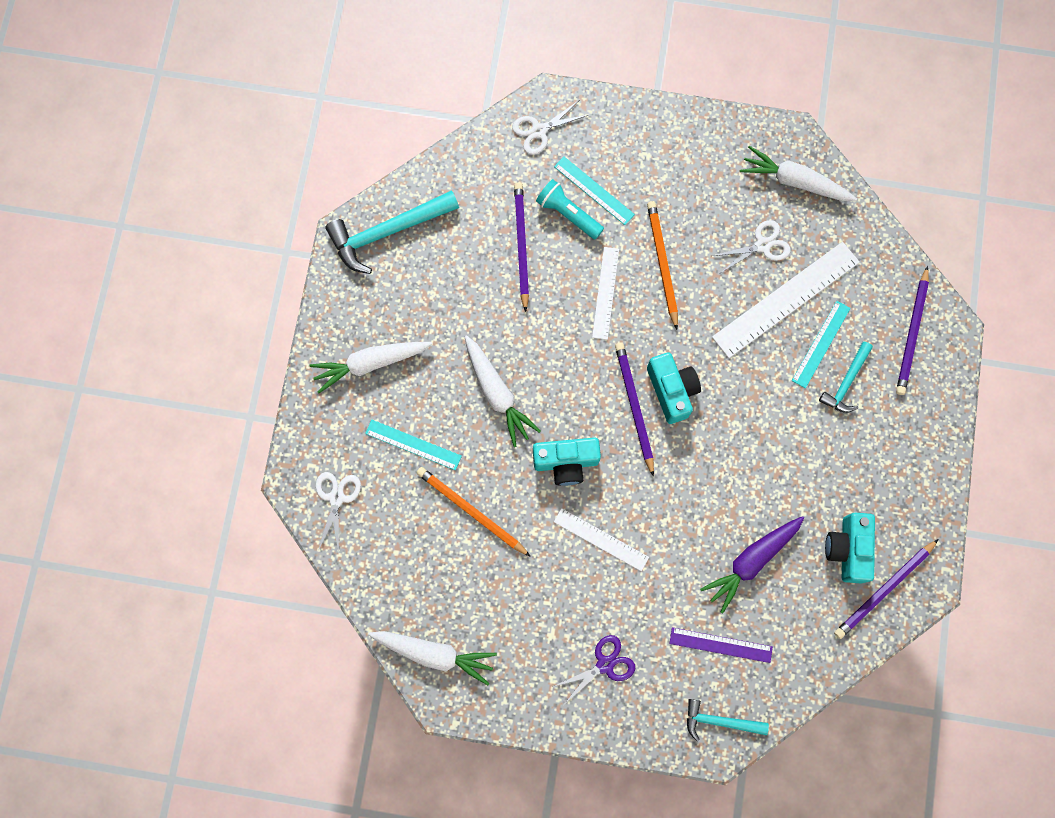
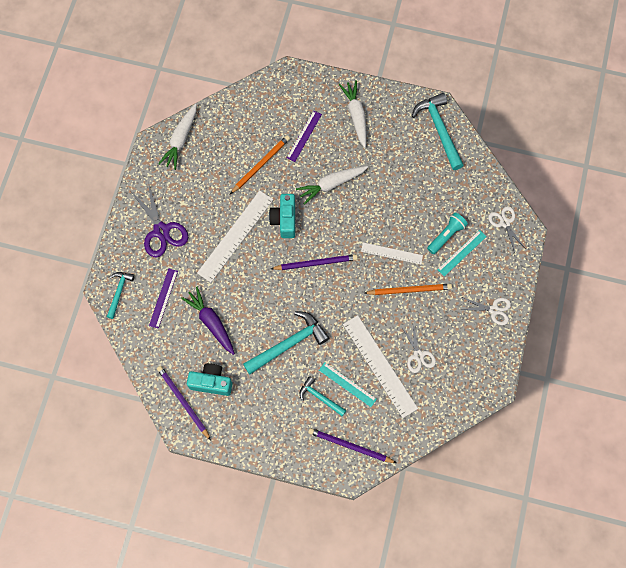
camera: 95 degrees right, 5 degrees down
white scissors [316,472,361,553] -> white scissors moved to [459,297,511,325]
turquoise ruler [365,420,462,470] -> purple ruler [287,111,322,162]
purple pencil [514,182,529,312] -> none
purple scissors [552,635,635,703] -> purple scissors [130,182,188,257], size x1.62
white ruler [554,508,649,571] -> white ruler [197,191,273,282], size x1.76
turquoise camera [647,352,701,424] -> none
white carrot [740,146,857,201] -> none
none -> turquoise hammer [243,311,329,375]

